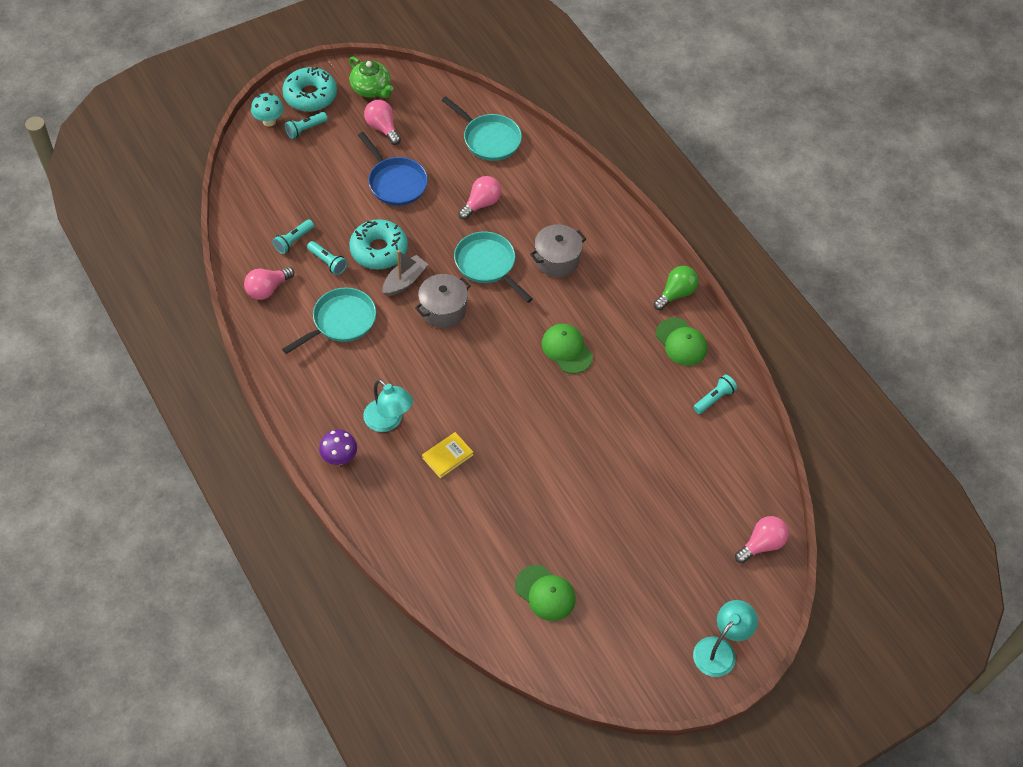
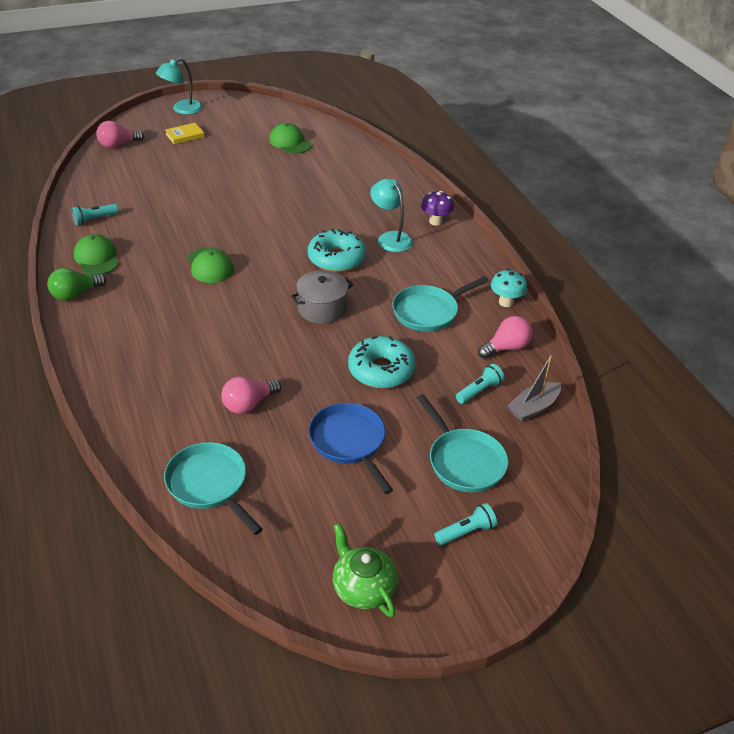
camera: 170 degrees left, 15 degrees down
turquoise mushroom [251,93,284,127] -> turquoise mushroom moved to [491,269,527,307]
turquoise donut [282,67,337,112] -> turquoise donut moved to [308,229,366,272]
turquoise flashlight [307,241,347,275] -> none
pink light bulb [364,100,401,145] -> none
grey boat [383,250,428,296] -> grey boat moved to [508,355,561,422]
yellow book [422,432,473,478] -> yellow book moved to [165,123,204,144]
turquoise pan [454,231,533,303] -> turquoise pan moved to [417,394,508,492]
grey pot [530,224,586,277] -> none

